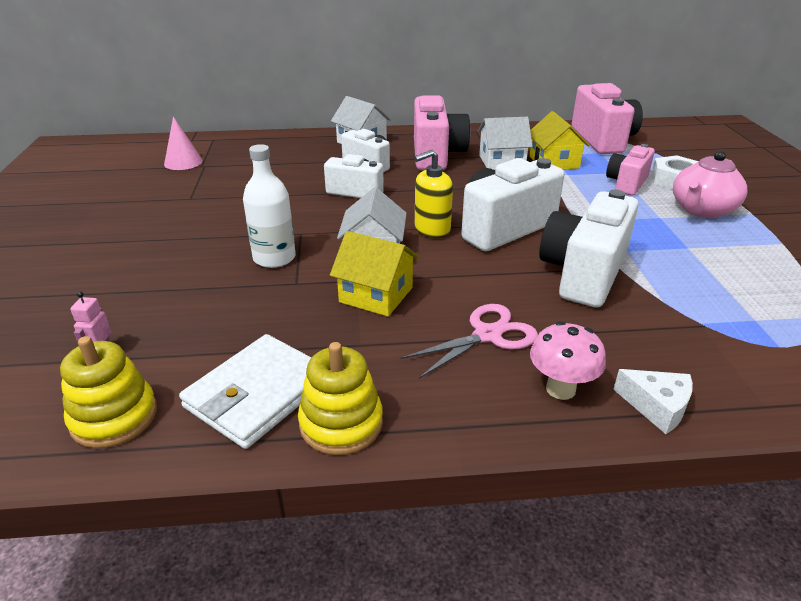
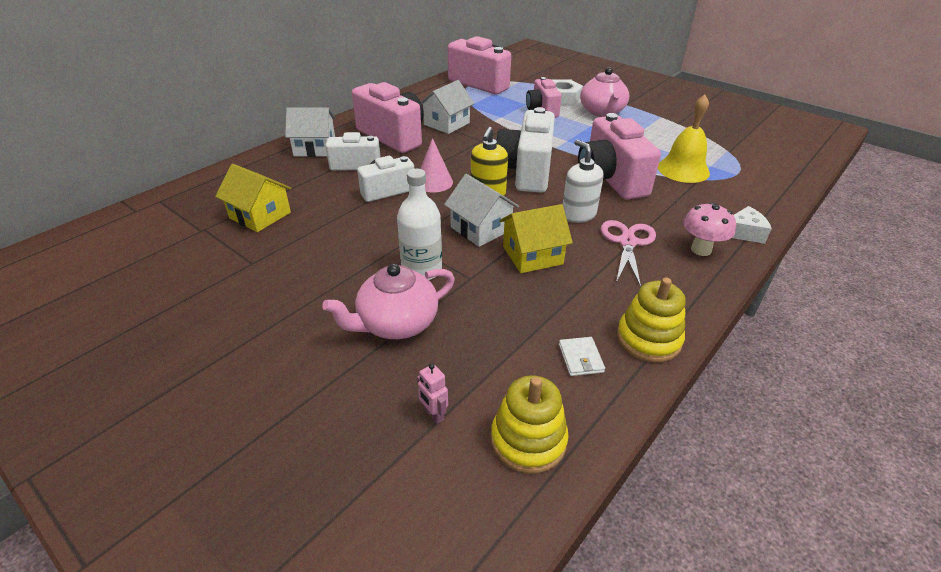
camera: 45 degrees left, 5 degrees up
pink cone [164,116,203,170] -> pink cone moved to [420,138,453,192]
white wallet [179,334,311,449] -> white wallet [559,337,605,376], size x0.45
yellow house [530,111,590,170] -> yellow house moved to [215,164,292,232]
white camera [539,189,638,307] -> pink camera [578,113,661,200]
none -> pink teapot [322,263,455,339]
none -> white soap dispenser [563,140,603,223]
none -> yellow bell [658,95,710,183]

